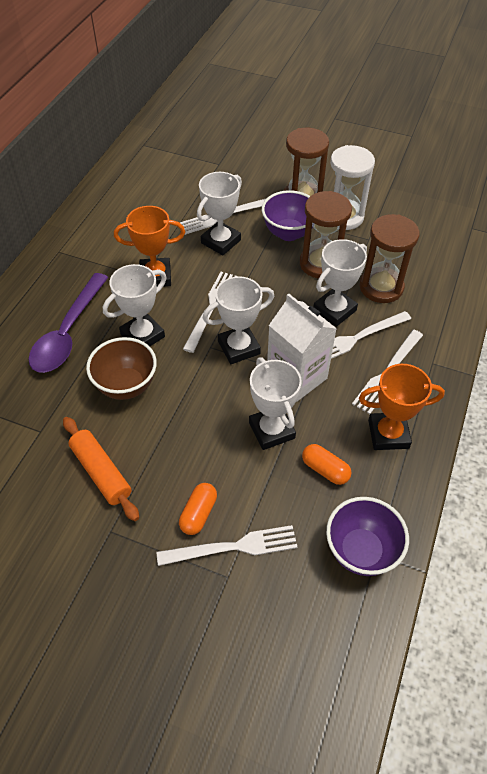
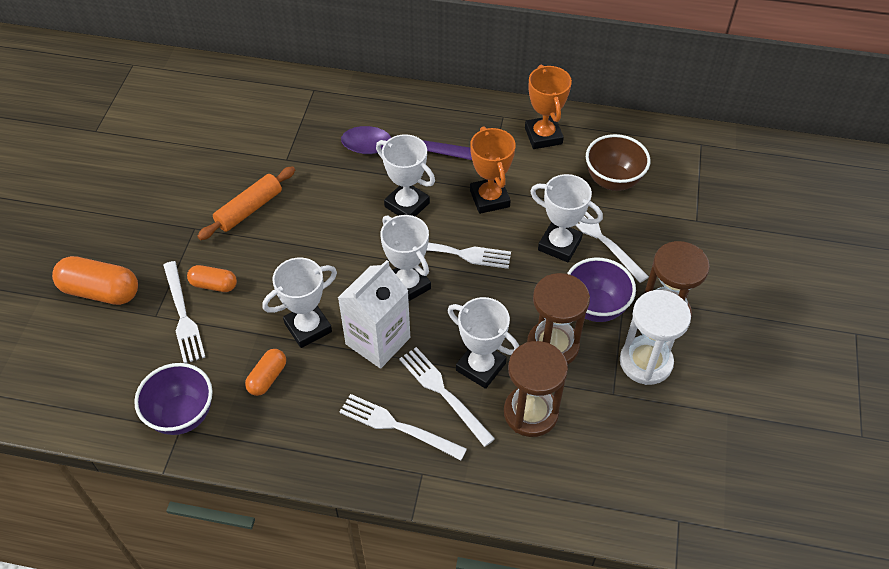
camera: 80 degrees right, 0 degrees up
brown bowl [86,337,157,400] -> brown bowl moved to [586,134,650,191]
orange trophy [359,364,445,450] -> orange trophy moved to [525,65,572,149]
none -> orange capsule [52,256,138,305]

